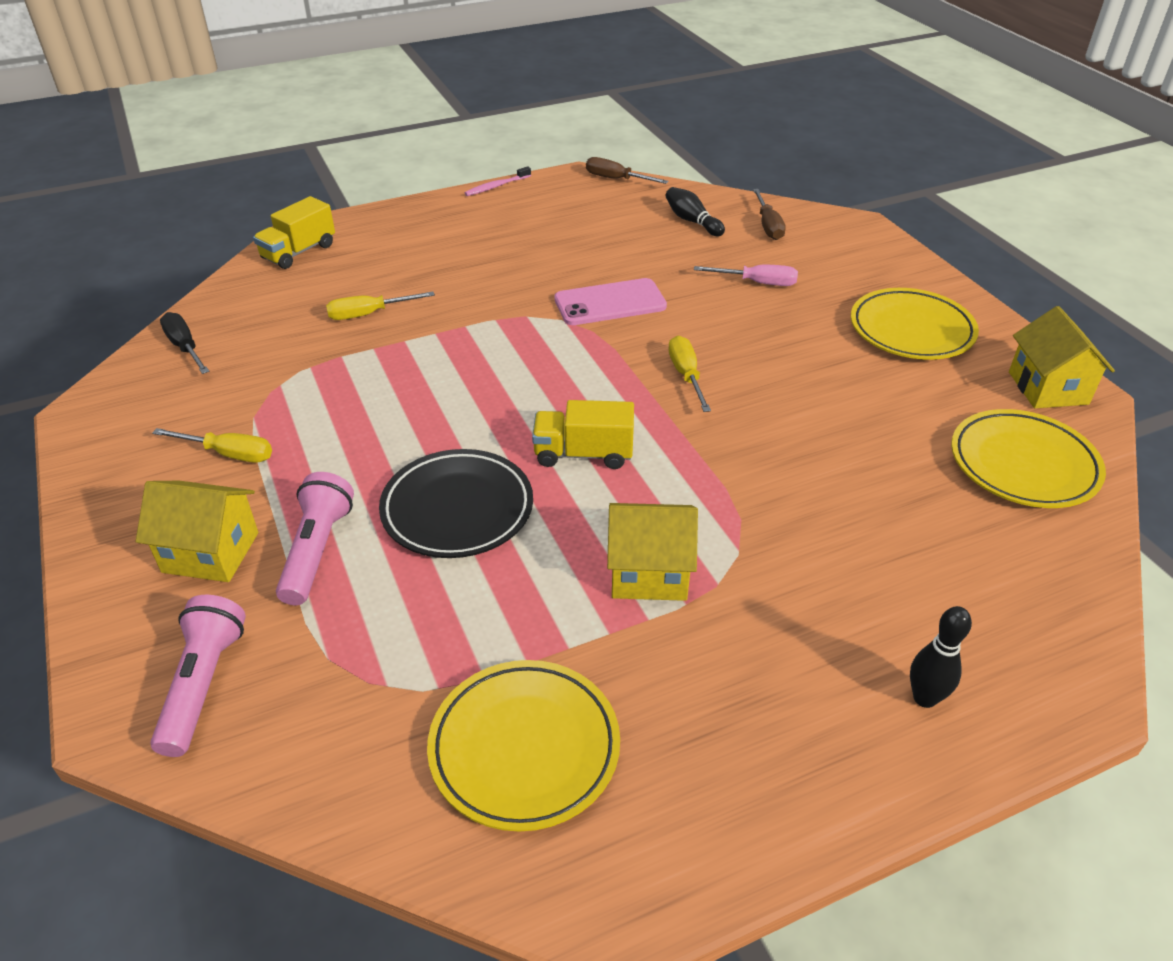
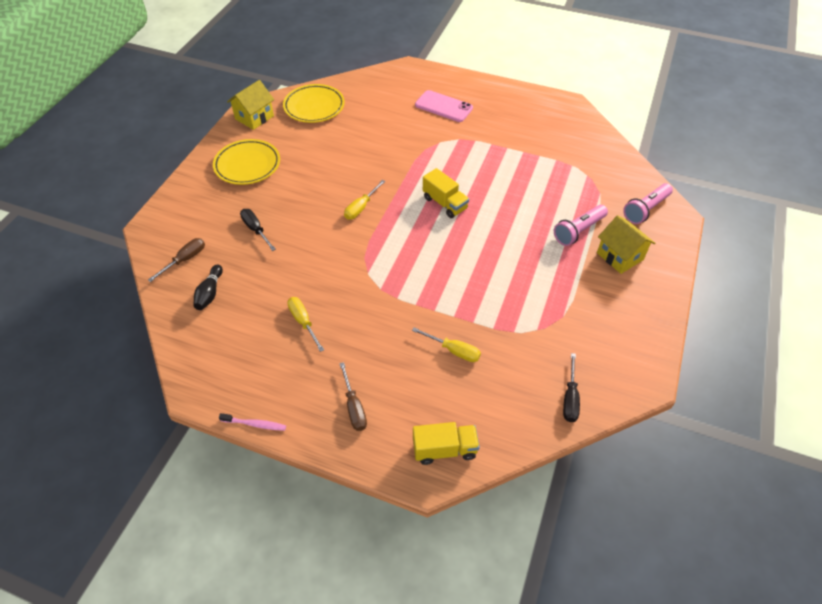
camera: 135 degrees left, 10 degrees up
yellow screwdriver [152,428,272,463] -> yellow screwdriver moved to [287,297,324,352]
black plate [379,449,533,558] -> none
yellow plate [427,660,620,832] -> none
pink phone [554,278,667,325] -> pink phone moved to [415,90,473,122]
brown screwdriver [586,157,669,184] -> brown screwdriver moved to [339,362,367,431]
yellow house [607,503,698,601] -> none
pink screwdriver [694,265,798,286] -> black screwdriver [240,209,276,251]
black bowling pin [910,606,972,708] -> none

